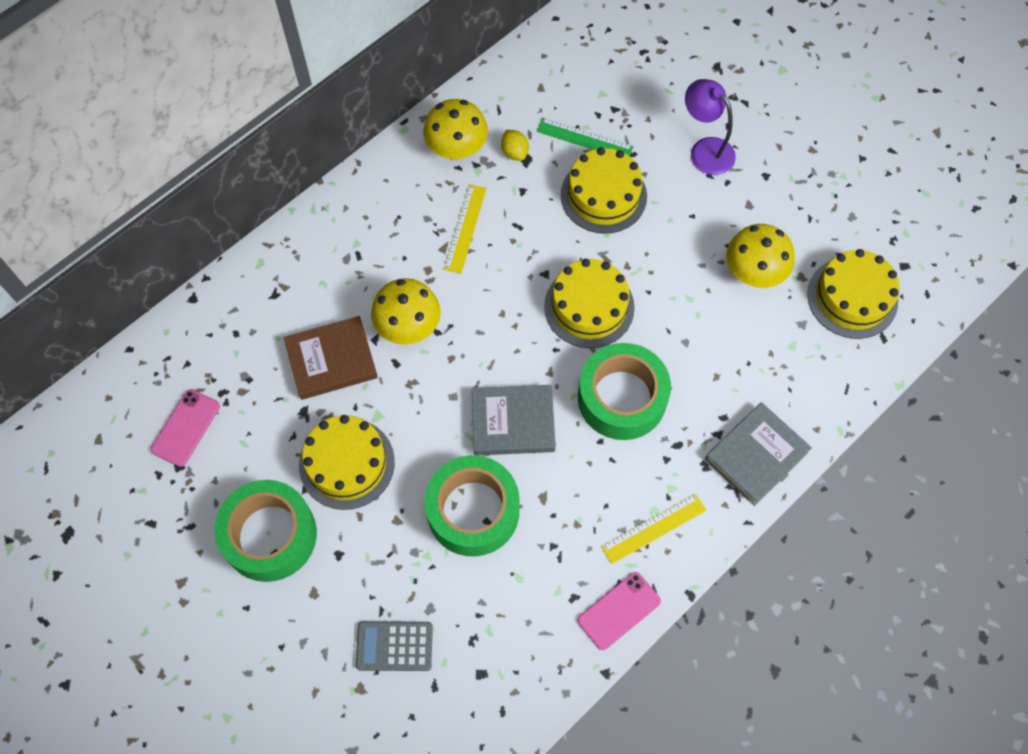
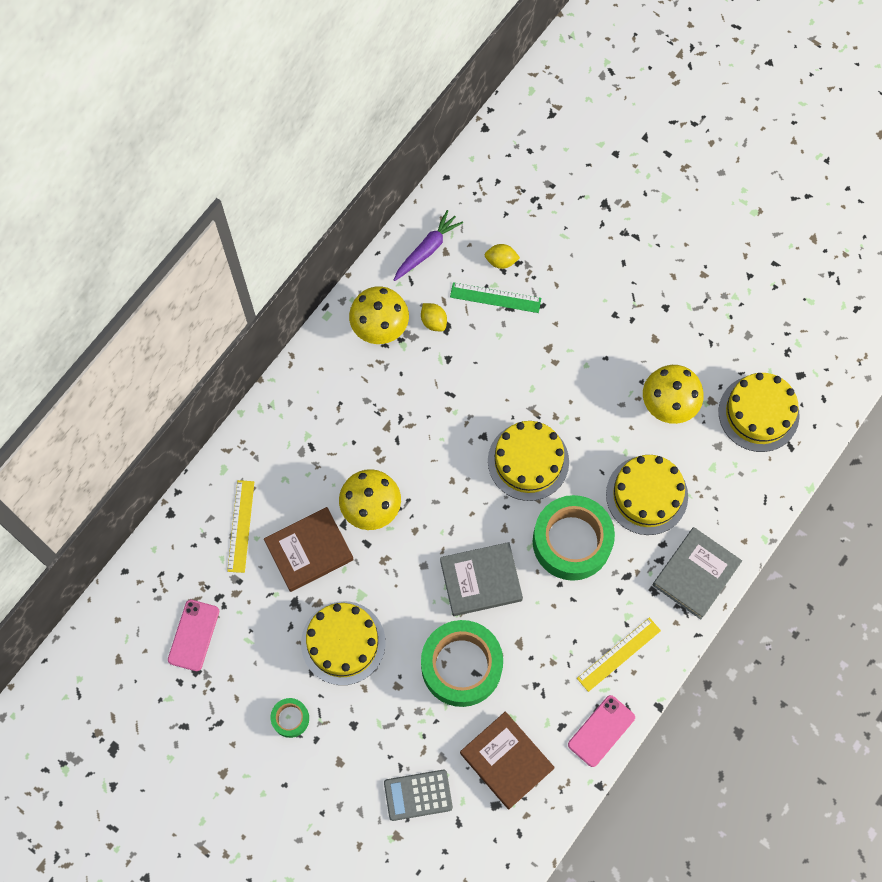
camera: 10 degrees left, 5 degrees up
green tape [214,480,317,582] -> green tape [271,698,309,738], size x0.46
yellow ruler [444,184,487,273] -> yellow ruler moved to [227,480,254,573]
yellow cake [561,147,647,234] -> yellow cake moved to [606,455,688,535]
purple lamp [685,79,736,175] -> none
none -> purple carrot [394,210,463,281]
none -> brown book [460,711,555,809]
none -> yellow lemon [485,244,520,269]

